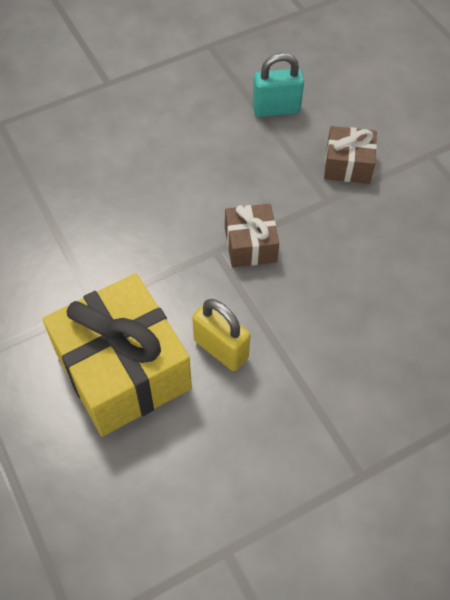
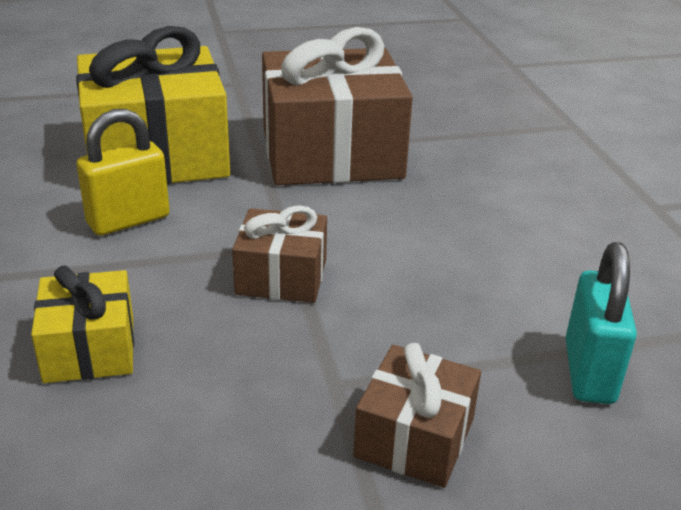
camera: 105 degrees right, 25 degrees down
none -> yellow gift [31,265,134,383]
none -> brown gift [262,27,413,185]

